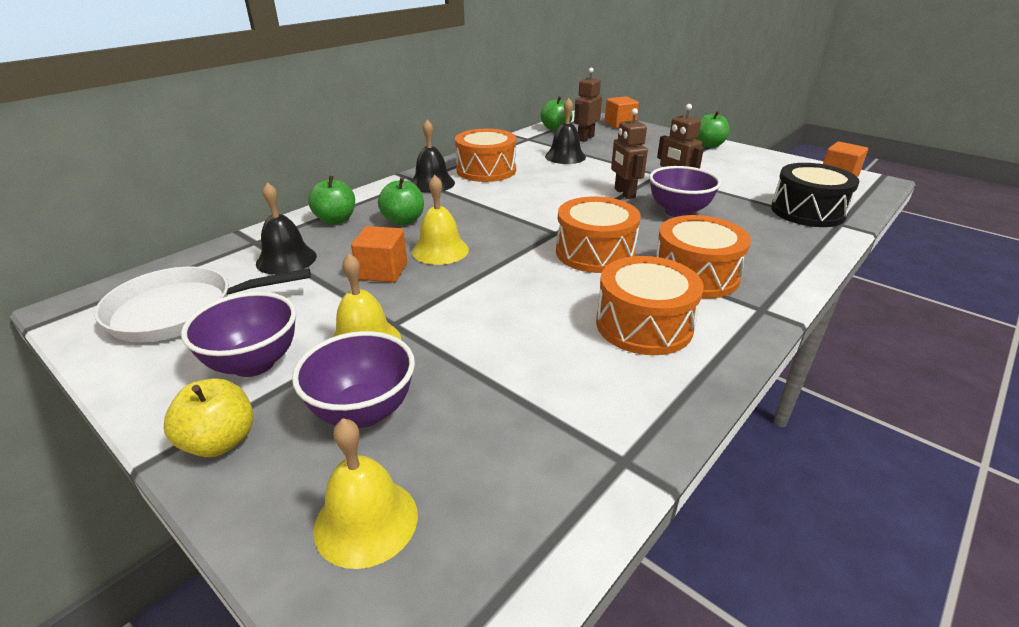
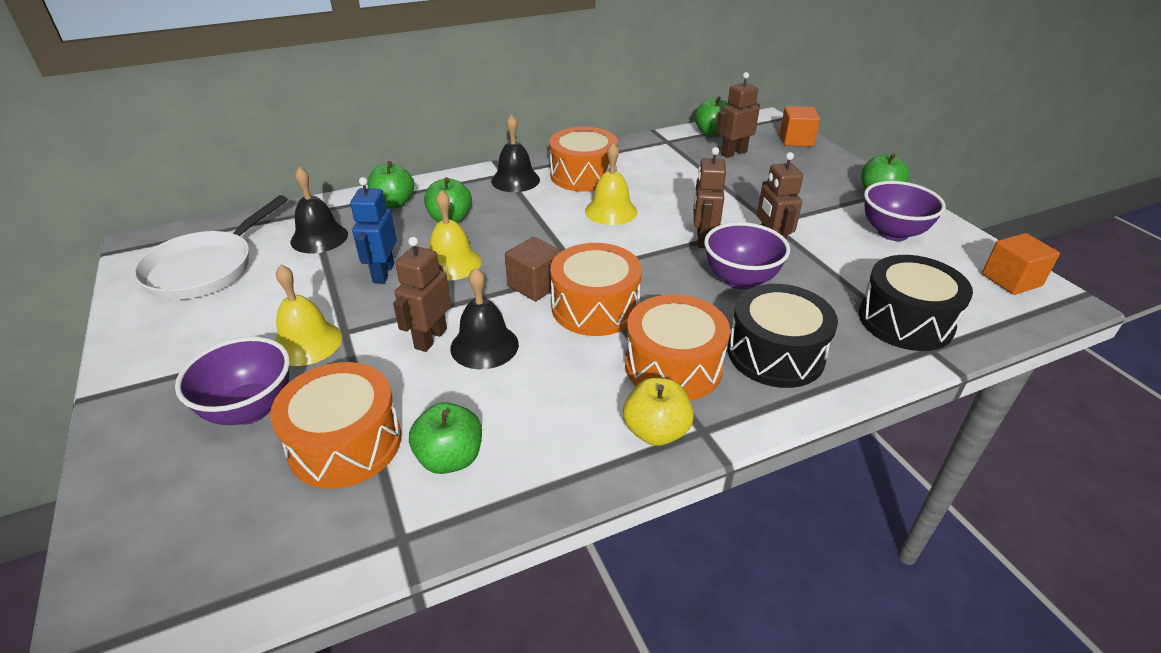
camera: 25 degrees right, 5 degrees up
white pan [95,267,311,342] -> white pan turned 75 degrees counterclockwise [133,195,288,300]
yellow apple [164,378,253,457] -> yellow apple moved to [623,378,694,446]
purple bowl [181,292,296,377] -> purple bowl moved to [864,181,946,241]
yellow bell [313,418,418,569] -> yellow bell moved to [585,142,637,225]
orange cube [351,226,407,283] -> blue robot [350,177,397,283]
black bell [545,98,586,164] -> black bell moved to [450,267,519,369]
orange drum [596,256,704,355] -> orange drum moved to [270,362,401,489]
none -> brown robot [393,237,451,352]
none -> green apple [409,402,482,474]
none -> brown cube [505,237,561,301]
none -> black drum [728,284,838,388]

